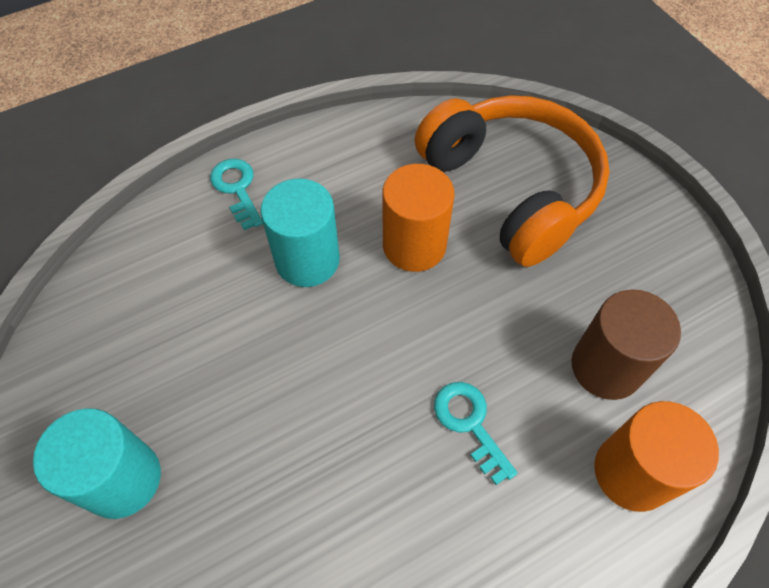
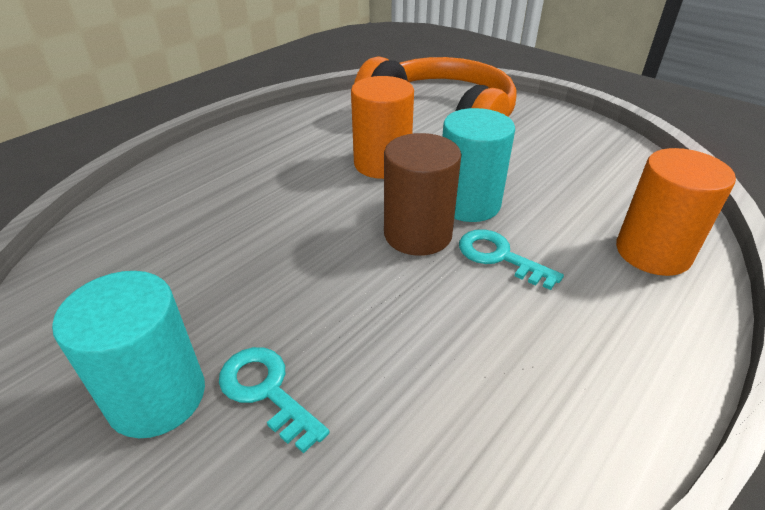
camera: 20 degrees left, 20 degrees down
turquoise key [210,159,263,230] -> turquoise key moved to [219,347,330,453]
turquoise cylinder [261,178,340,287] -> turquoise cylinder moved to [442,108,515,222]
brown cylinder [571,290,681,400] -> brown cylinder moved to [384,133,462,256]

